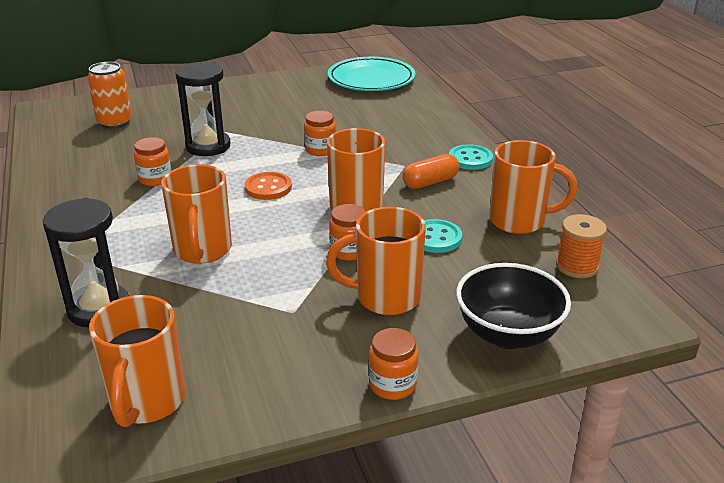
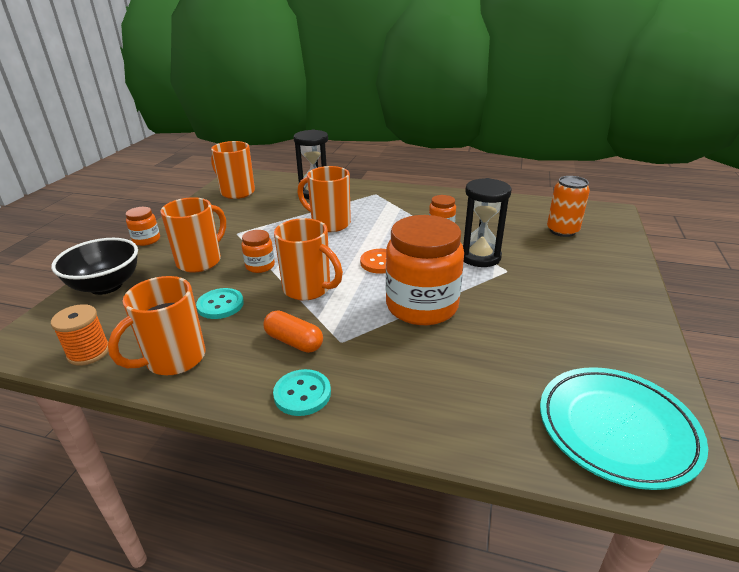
camera: 125 degrees right, 0 degrees up
orange jar [304,111,336,156] -> orange jar [386,215,464,325], size x2.18
orange capsule [402,154,459,189] -> orange capsule turned 60 degrees counterclockwise [264,310,323,353]

